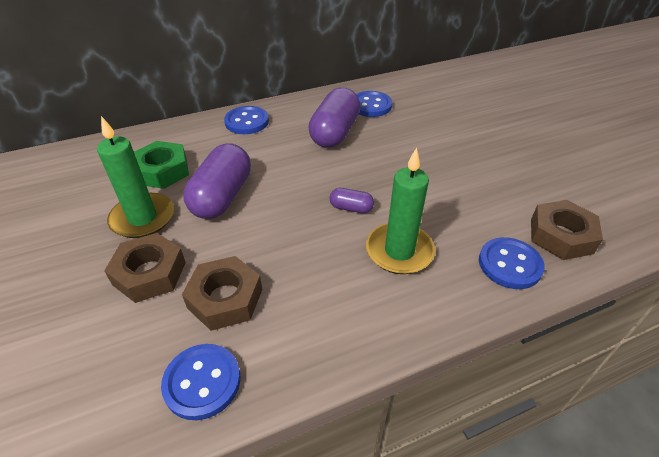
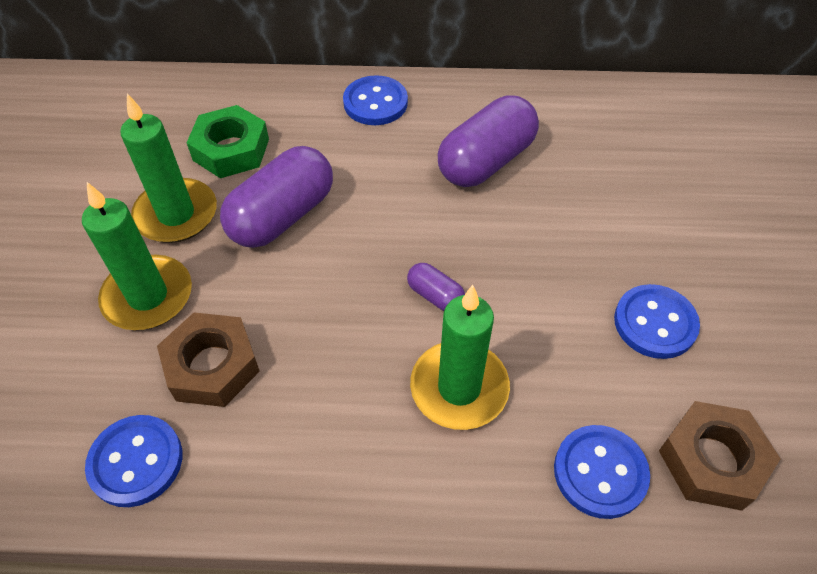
camera: 25 degrees right, 10 degrees up
brown nut [104,233,186,303] -> green candle [82,182,192,330]
blue button [356,91,392,117] -> blue button moved to [614,284,700,359]

